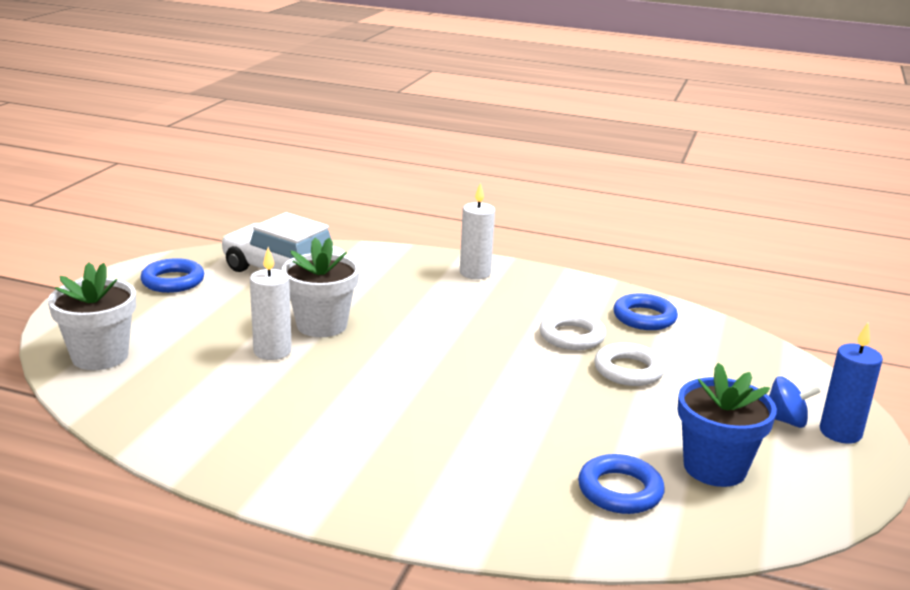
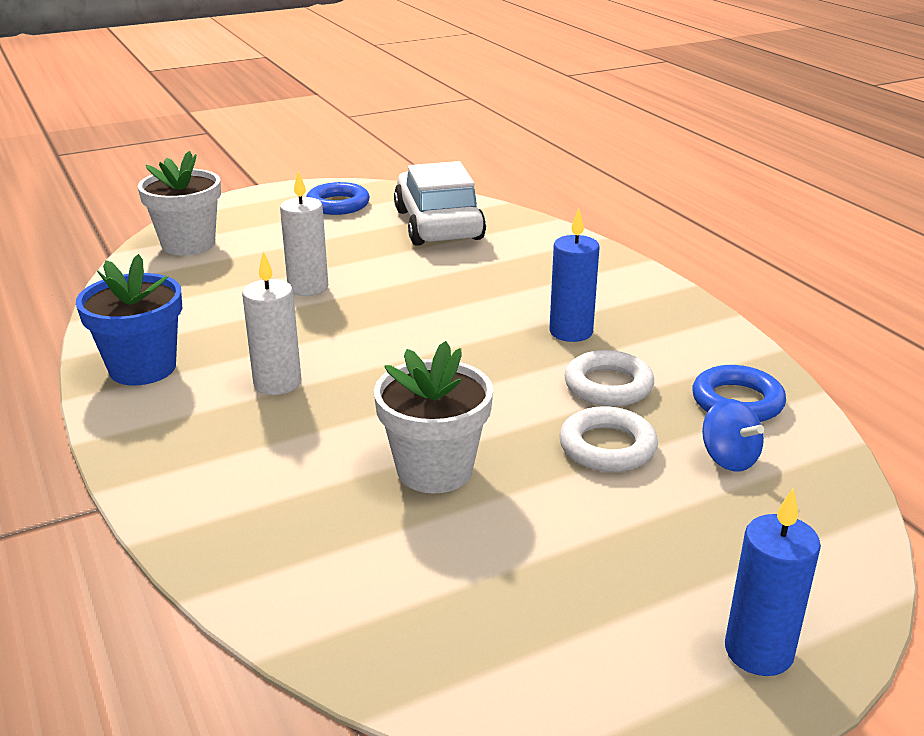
camera: 45 degrees right, 5 degrees up
white flower pot [282,238,360,337] -> white flower pot moved to [374,341,493,494]
white candle [460,182,495,279] -> white candle moved to [242,252,301,395]
blue ring [578,454,665,514] -> none
blue flower pot [678,363,777,487] -> blue flower pot moved to [76,254,182,385]
blue spinning top [769,376,821,428] -> blue spinning top moved to [702,399,764,471]
none -> blue candle [549,209,599,342]

